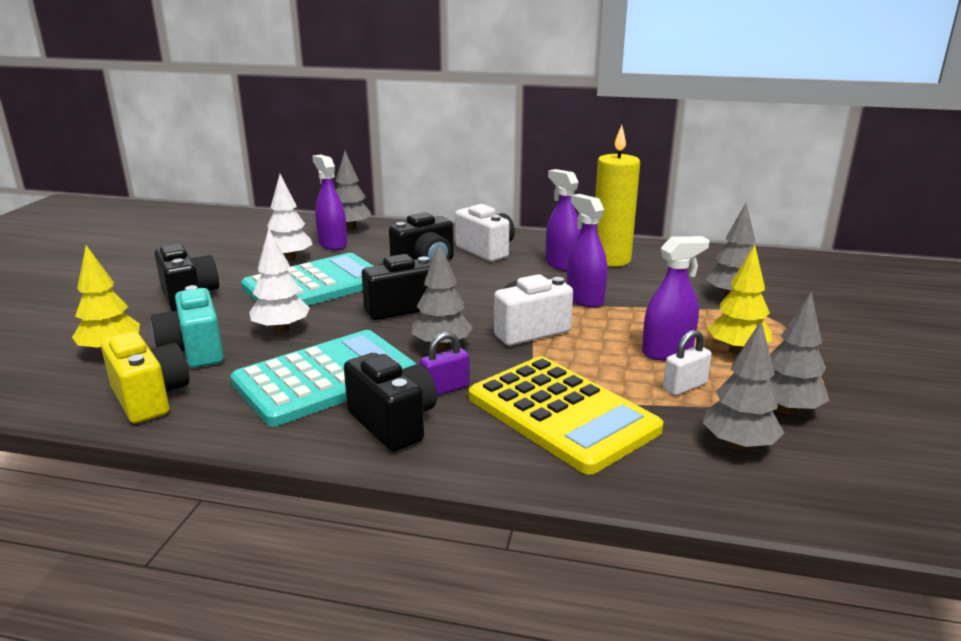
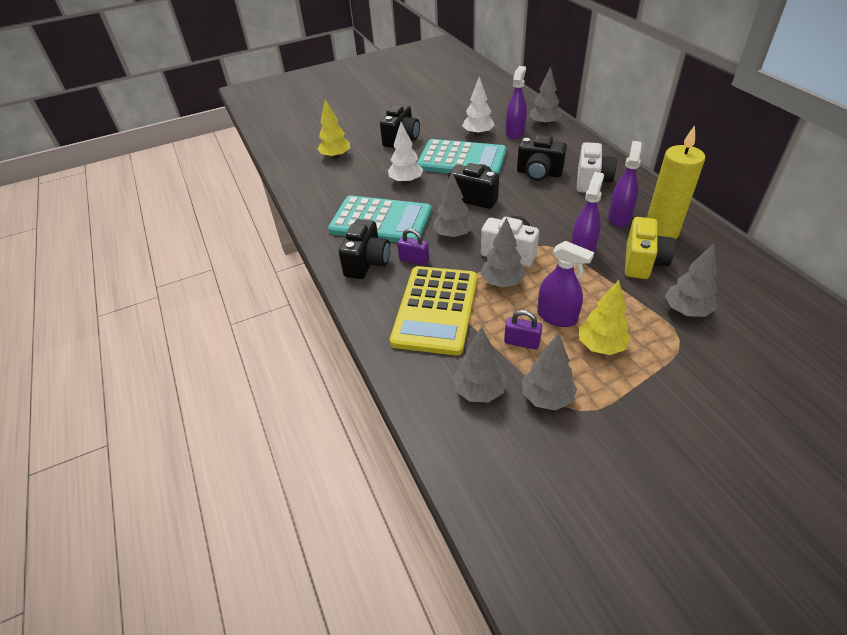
camera: 55 degrees right, 20 degrees up
yellow camera [101,331,189,424] -> yellow camera moved to [625,217,676,279]
turquoise camera [151,285,224,368] -> none
white padlock [663,330,712,396] -> purple padlock [504,310,542,350]
none -> grey tree [480,217,526,287]

